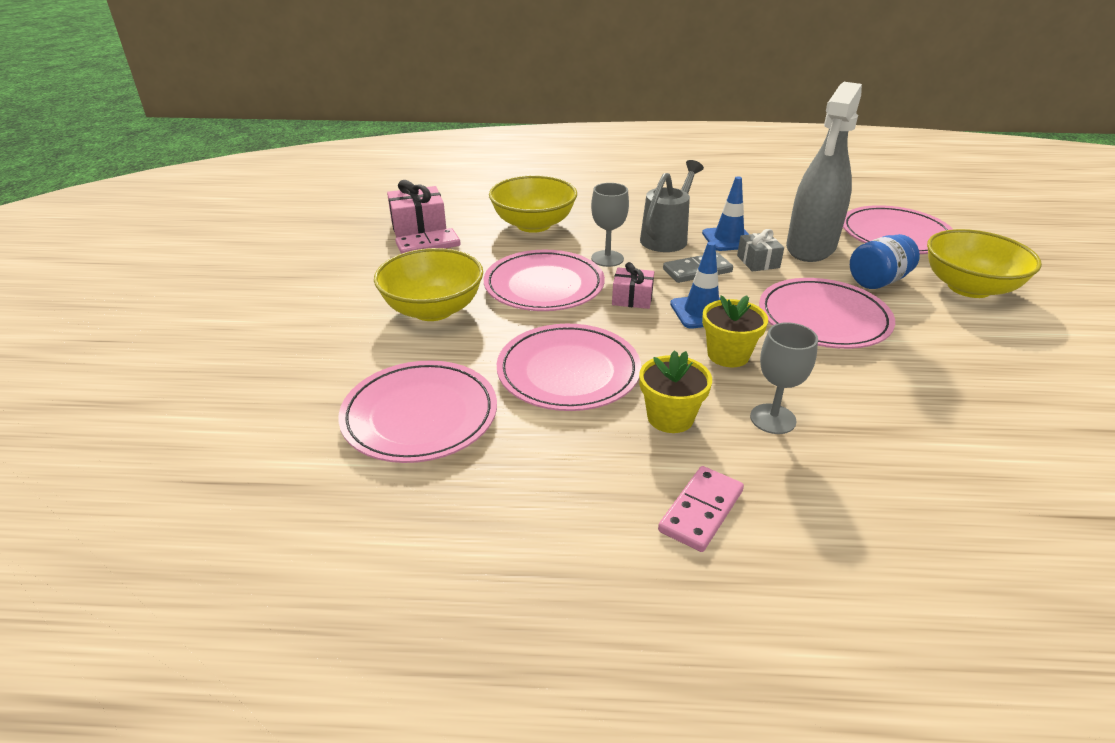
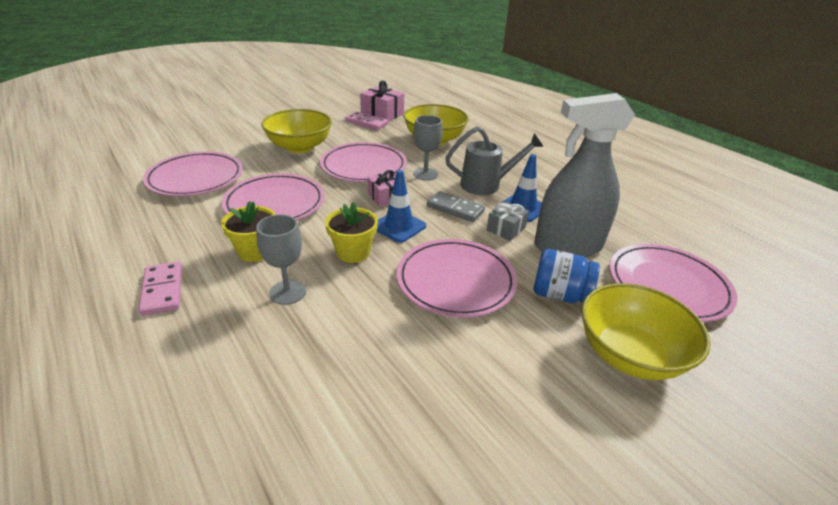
camera: 50 degrees right, 0 degrees up
pink domino [658,466,744,552] -> pink domino turned 75 degrees clockwise [138,261,182,316]

